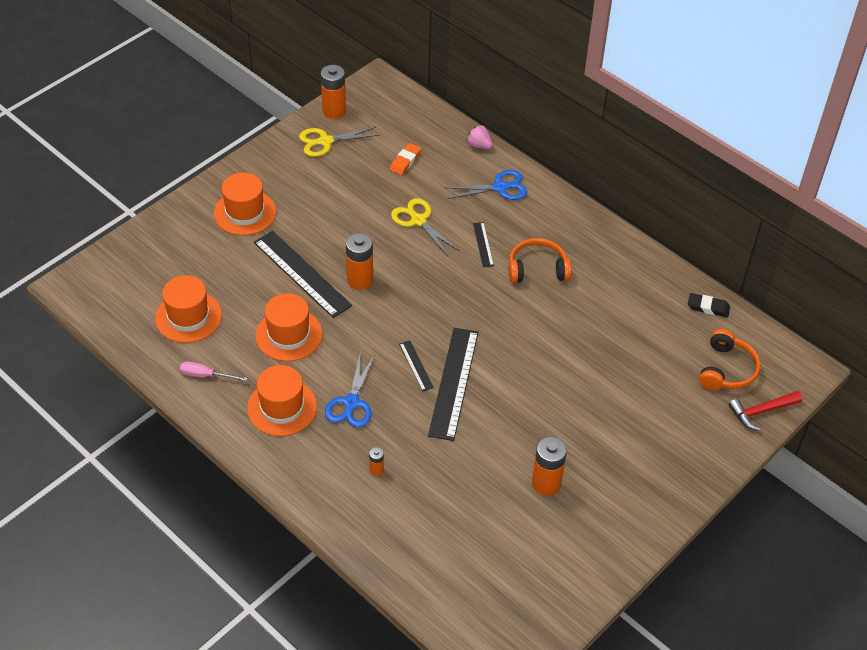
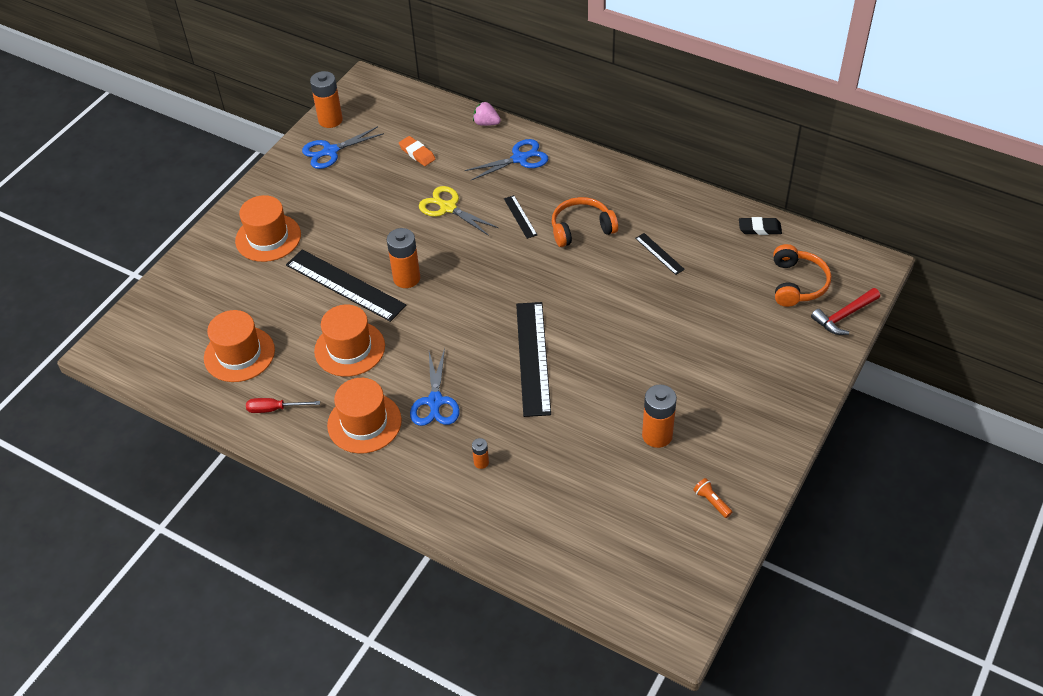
camera: 10 degrees left, 0 degrees up
pink screwdriver [180,361,248,381] -> red screwdriver [246,398,320,413]
yellow scissors [299,127,380,157] -> blue scissors [302,126,384,169]
orange eraser [390,143,421,175] -> orange eraser turned 60 degrees counterclockwise [399,136,435,166]
black ruler [399,341,434,391] -> black ruler moved to [635,233,685,275]
none -> orange flashlight [693,478,732,518]

